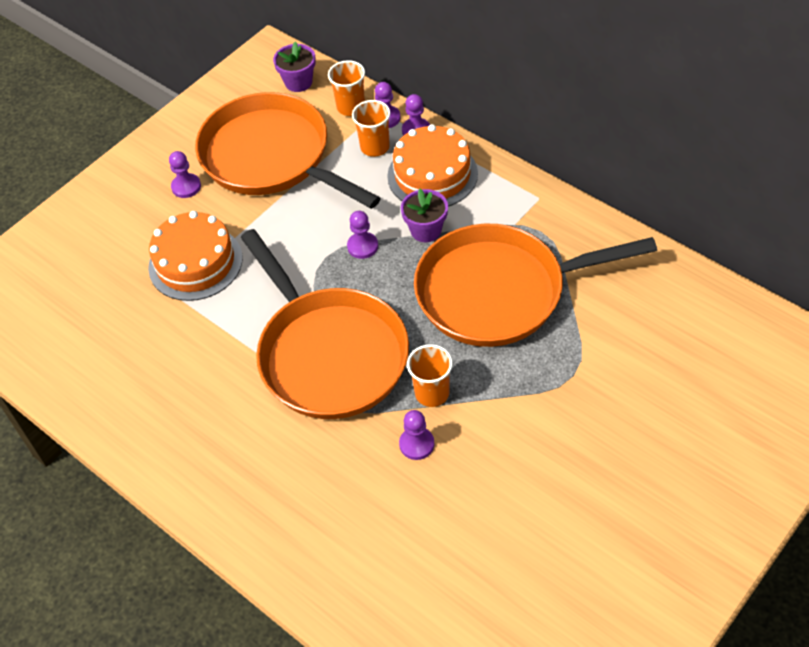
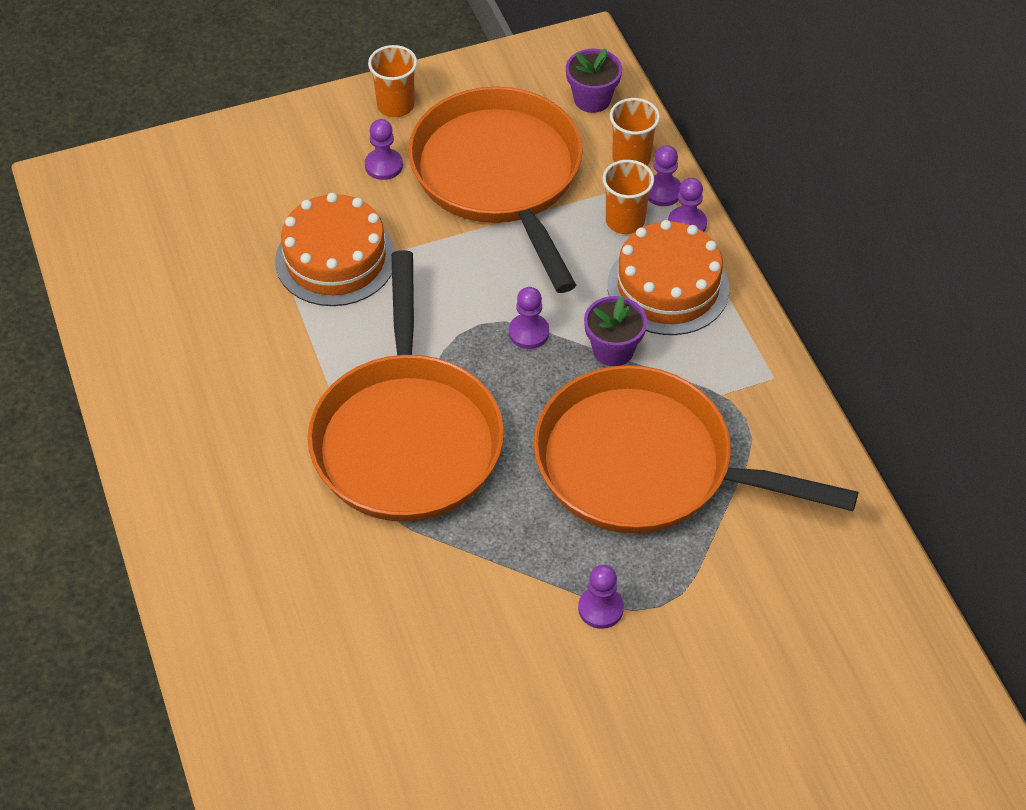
camera: 25 degrees right, 0 degrees up
purple pawn [399,410,434,460] -> purple pawn moved to [578,565,624,629]
orange cup [407,344,453,407] -> orange cup moved to [368,45,417,117]

